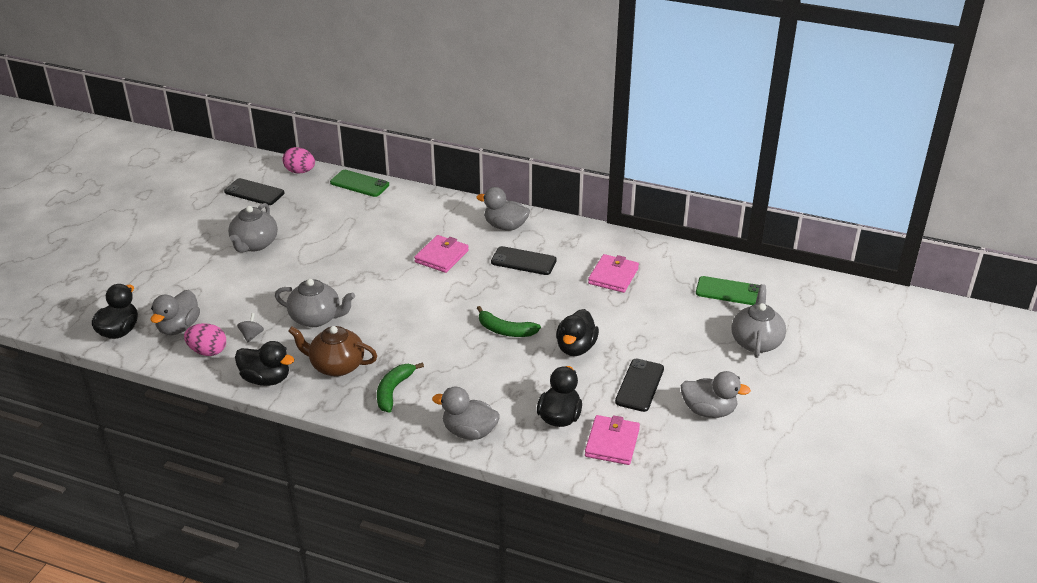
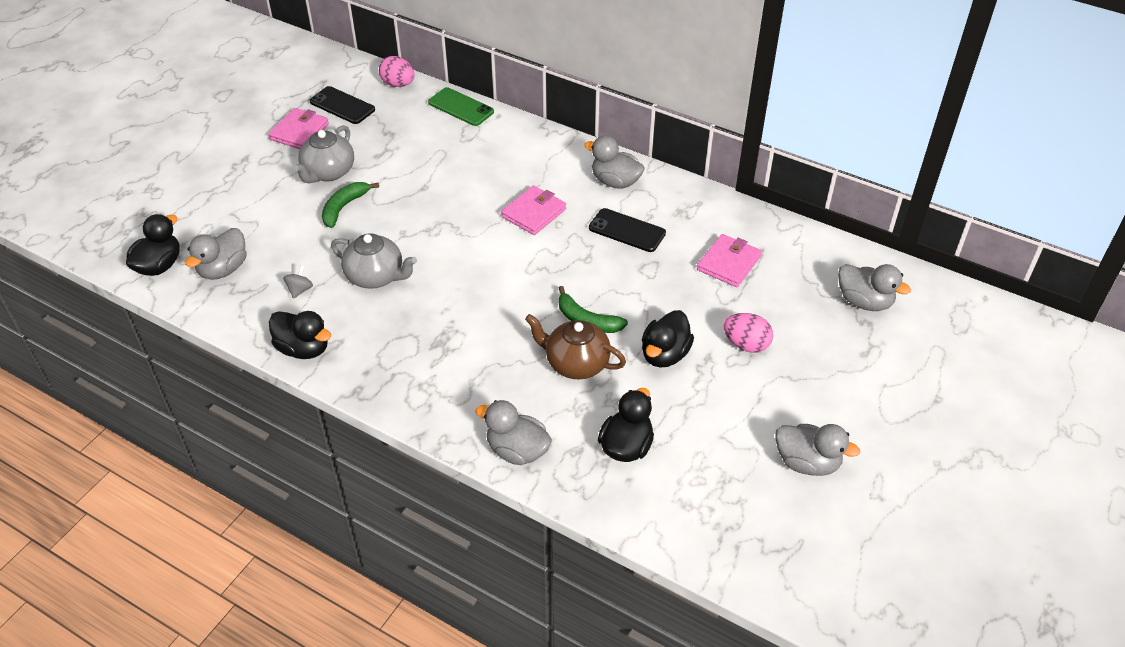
camera: 10 degrees right, 10 degrees up
pink egg [184,323,226,356] -> pink egg moved to [724,313,773,353]
brown teapot [288,326,377,376] -> brown teapot moved to [525,314,626,379]
green banana [377,362,424,413] -> green banana moved to [322,182,379,228]
pink wallet [585,415,640,465] -> pink wallet moved to [268,108,329,149]
black phone [615,359,664,412] -> none
green phone [696,276,760,305] -> grey duck [838,264,911,311]
grey teapot [731,284,786,358] -> none

